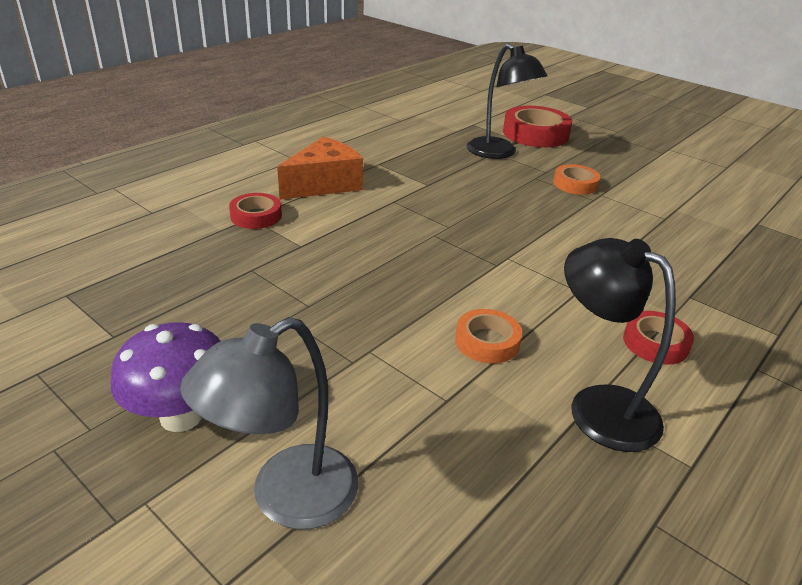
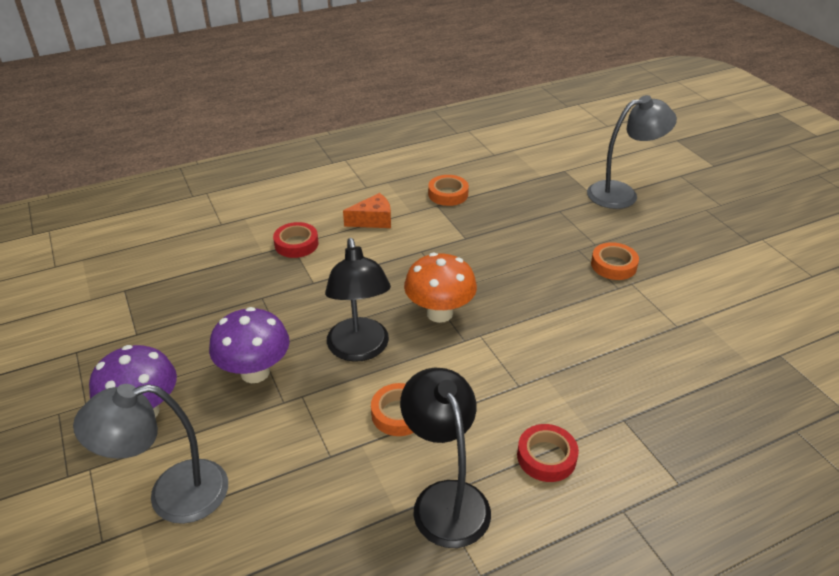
camera: 25 degrees right, 5 degrees up
orange cheese [277,136,363,200] -> orange cheese [343,193,391,228], size x0.61
black lamp [467,44,547,159] -> black lamp moved to [325,238,391,362]
red tape [503,106,572,147] -> grey lamp [587,95,677,209]
none -> purple mushroom [209,307,290,383]
none -> orange mushroom [404,253,477,323]
none -> orange tape [428,175,469,206]

